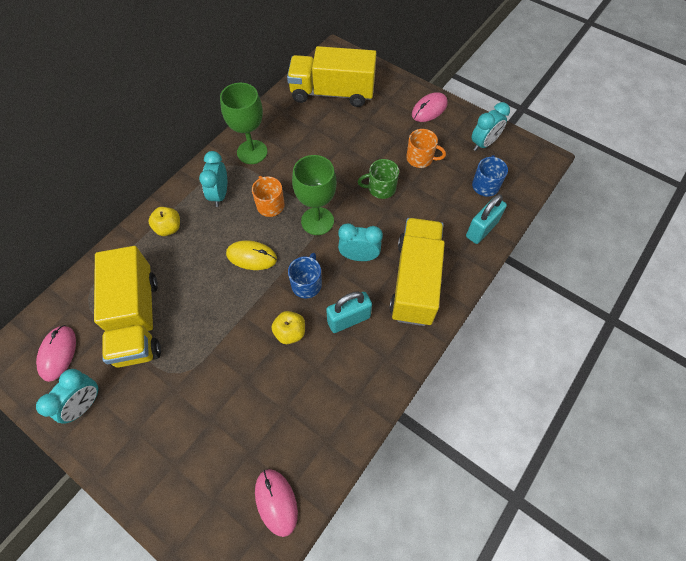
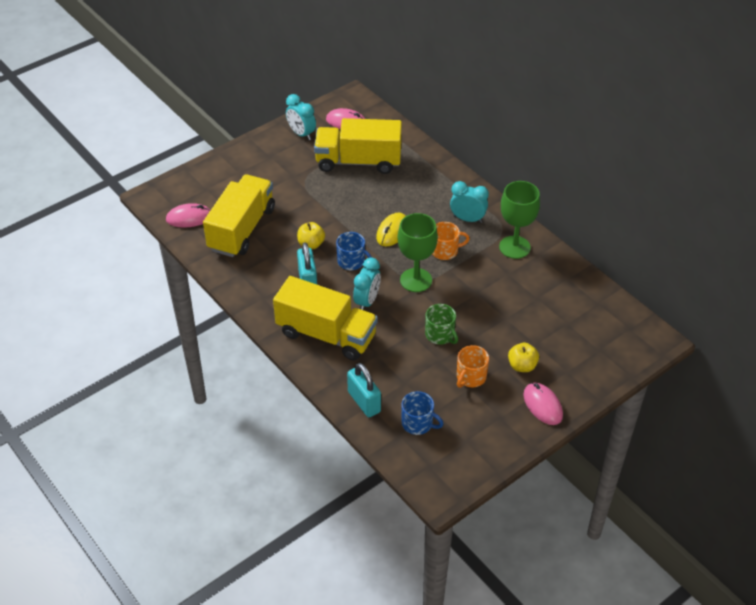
camera: 105 degrees right, 15 degrees down
yellow apple [148,207,180,236] -> yellow apple moved to [508,343,539,372]
yellow truck [287,46,376,107] -> yellow truck moved to [203,174,275,257]
green mug [358,159,399,199] -> green mug turned 135 degrees clockwise [425,304,458,345]
turquoise clock [471,102,510,151] -> none

